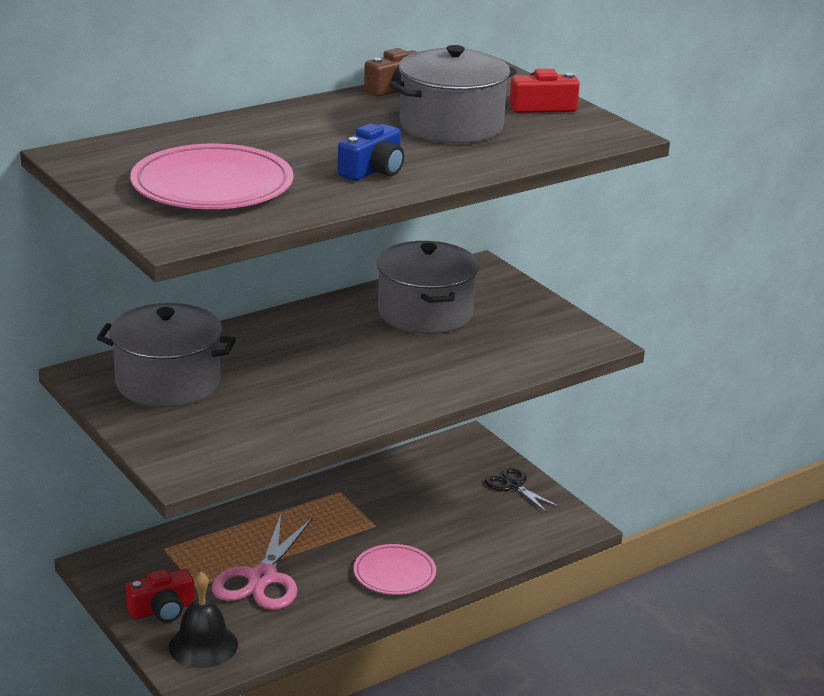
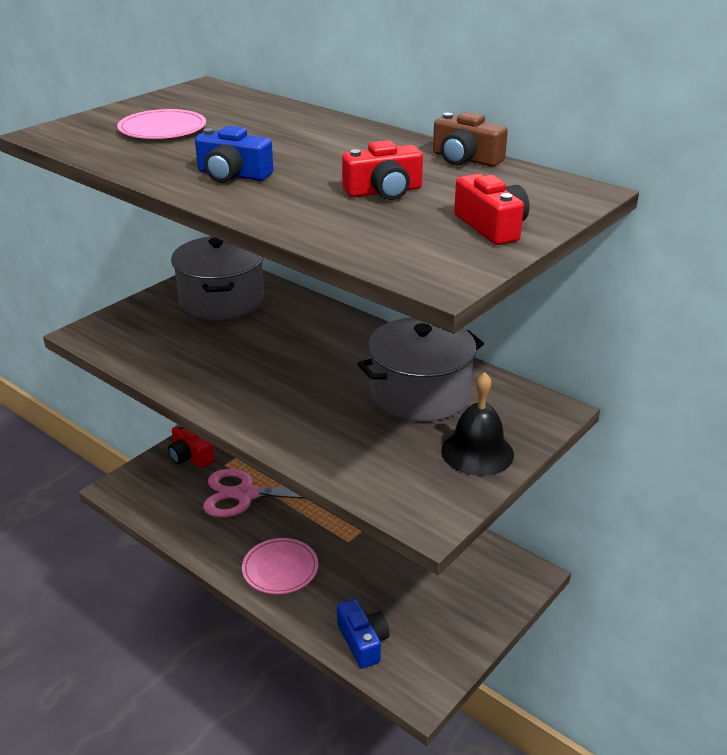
camera: 75 degrees right, 5 degrees up
pink plate [130,144,294,209] -> pink plate [117,109,206,139], size x0.61
black bell [169,572,238,668] -> black bell moved to [441,372,514,476]
grey pot [389,45,517,144] -> red camera [342,140,423,200]
black scissors [485,467,561,513] -> none
none -> blue camera [337,599,390,669]

